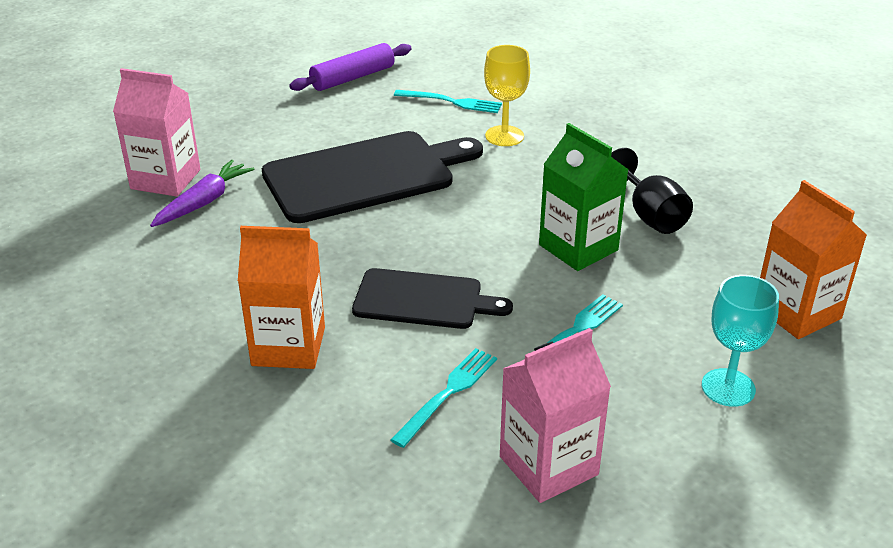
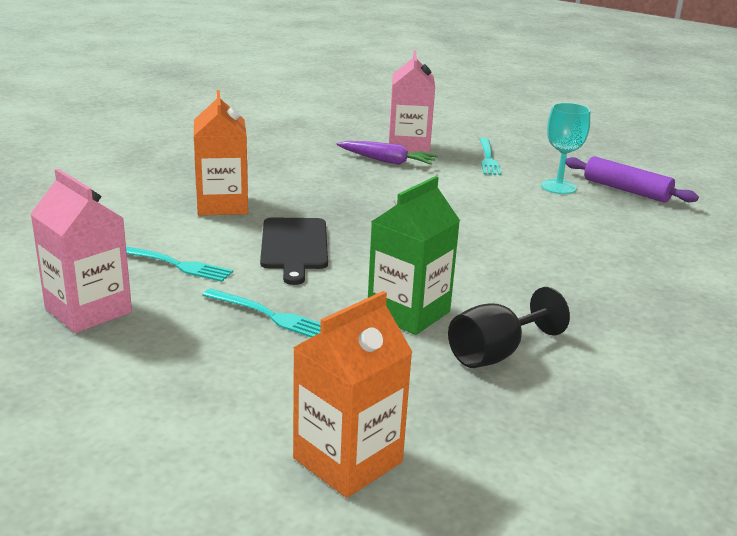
camera: 75 degrees right, 10 degrees down
black cutting board [262,131,483,223] -> none
turquoise fork [394,90,502,113] -> turquoise fork moved to [480,138,501,175]
yellow goblet [484,45,530,146] -> none
turquoise goblet [702,275,779,407] -> turquoise goblet moved to [541,103,590,194]

